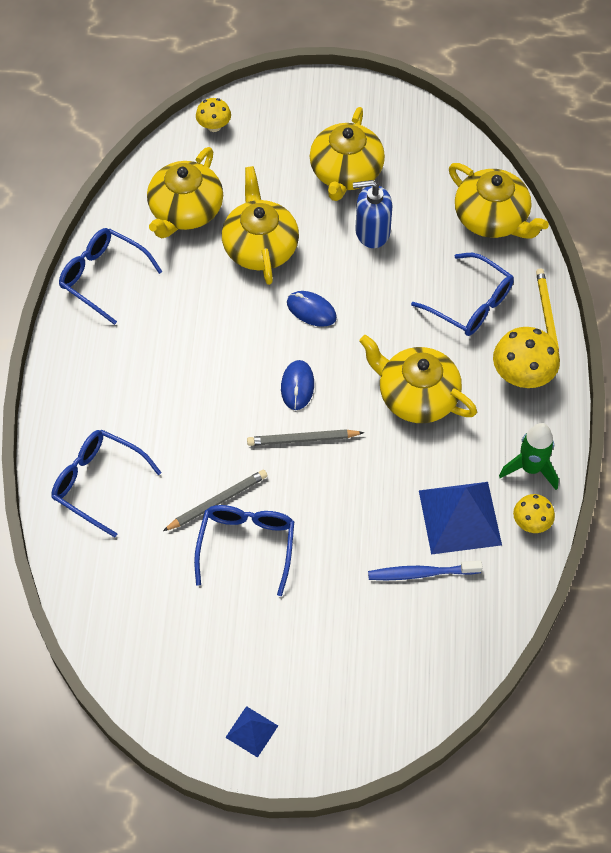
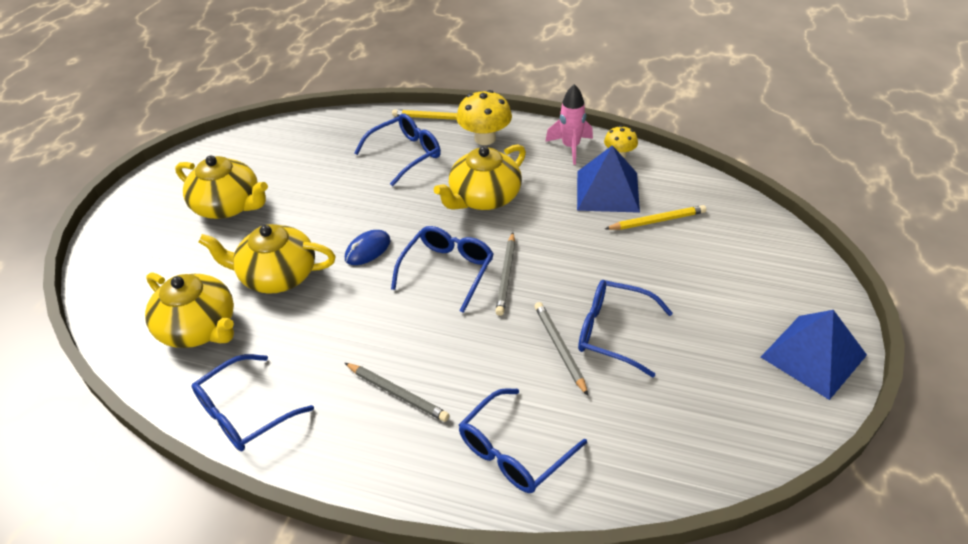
camera: 75 degrees left, 15 degrees down
yellow mushroom [196,98,231,132] -> none
blue pyramid [225,706,278,758] -> blue pyramid [761,310,867,400], size x1.99
blue mouse [281,360,314,410] -> blue glasses [391,226,494,313]
blue soap dispenser [353,180,392,248] -> none
blue toothbrush [368,560,483,580] -> yellow pencil [605,205,706,230]
yellow teapot [449,163,549,239] -> none
green rocket [499,423,559,490] -> pink rocket [545,84,593,165]
none -> grey pencil [345,363,449,422]

